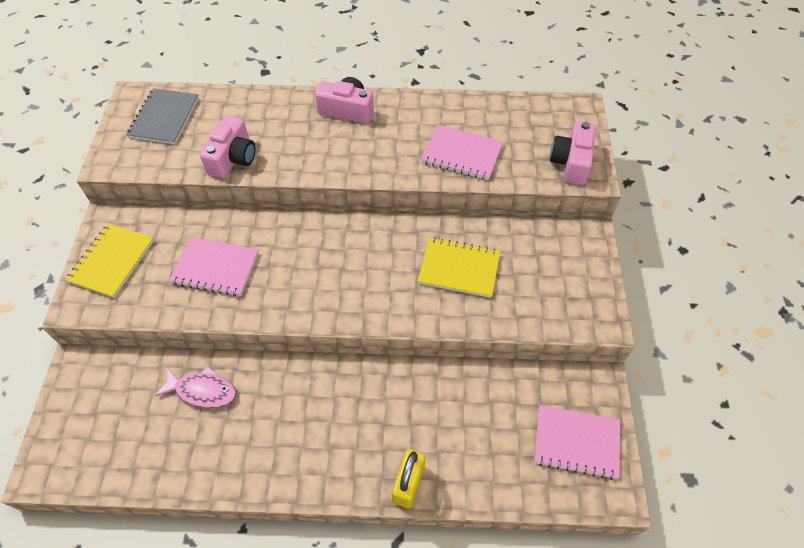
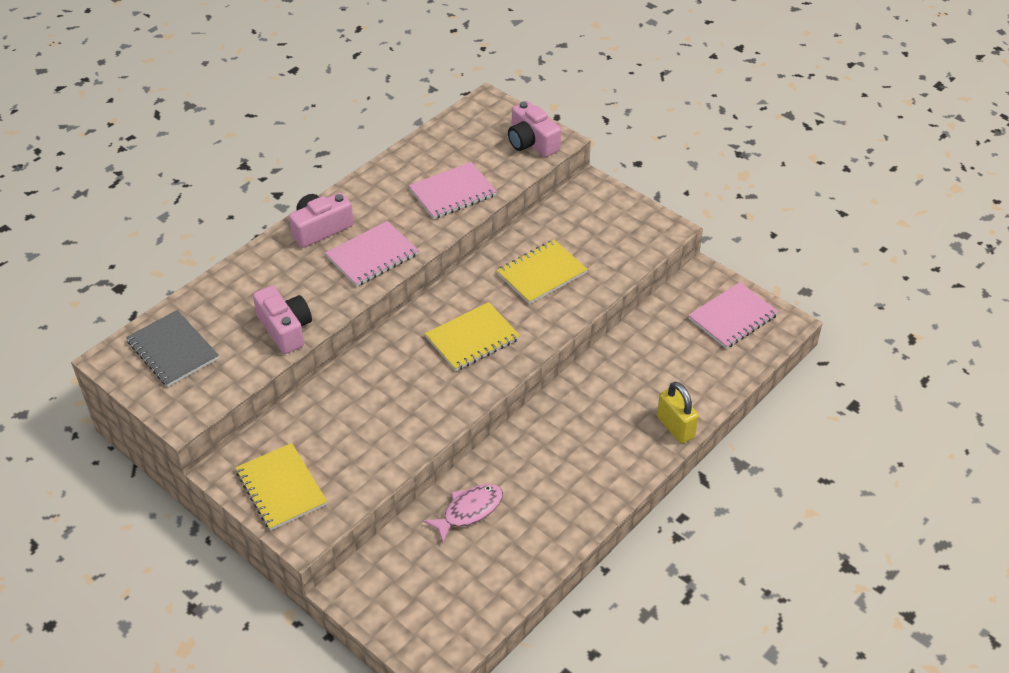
camera: 50 degrees left, 10 degrees down
pink notebook [169,237,259,297] -> pink notebook moved to [325,221,419,287]
none -> yellow notebook [425,302,520,371]

